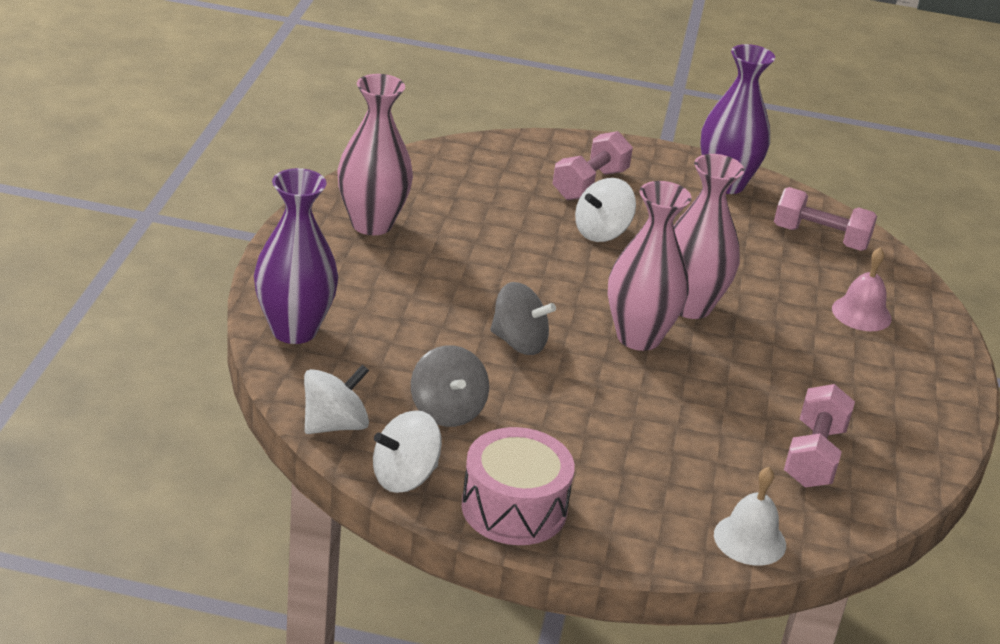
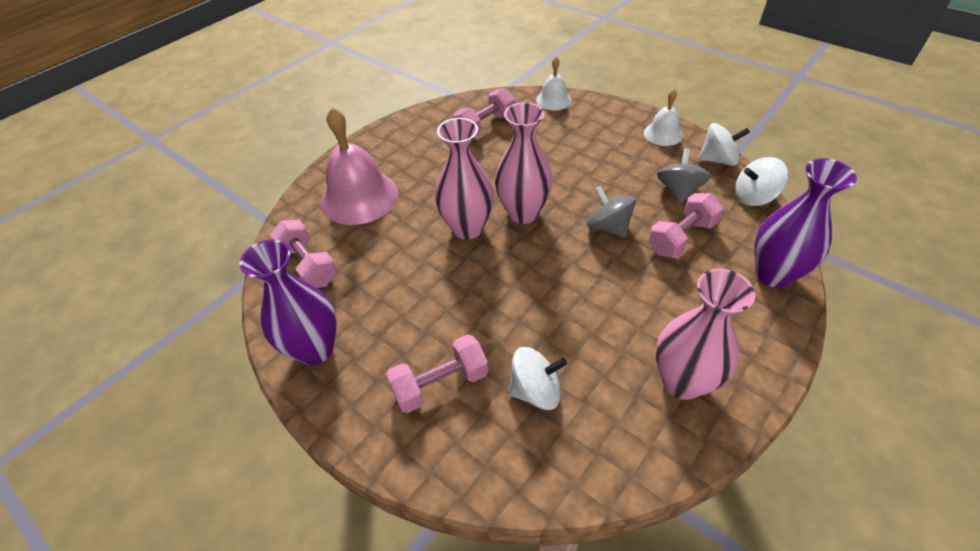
camera: 145 degrees left, 15 degrees up
pink drum [462,427,575,545] -> white bell [644,89,683,146]
white spinning top [575,178,636,242] -> white spinning top moved to [508,347,567,410]
pink bell [832,247,892,331] -> pink bell [320,107,398,225], size x1.90
none -> pink dumbbell [648,193,723,258]

